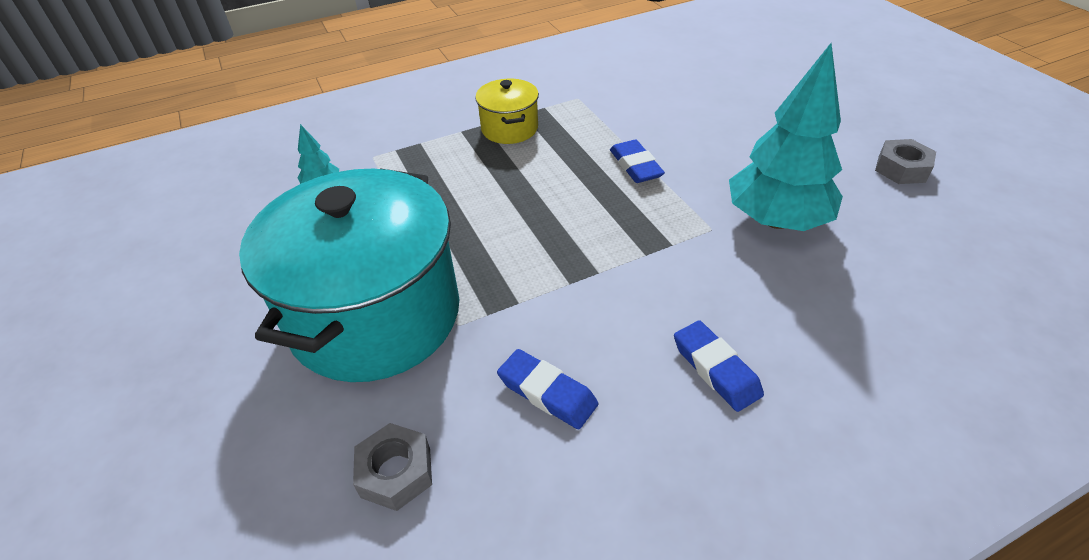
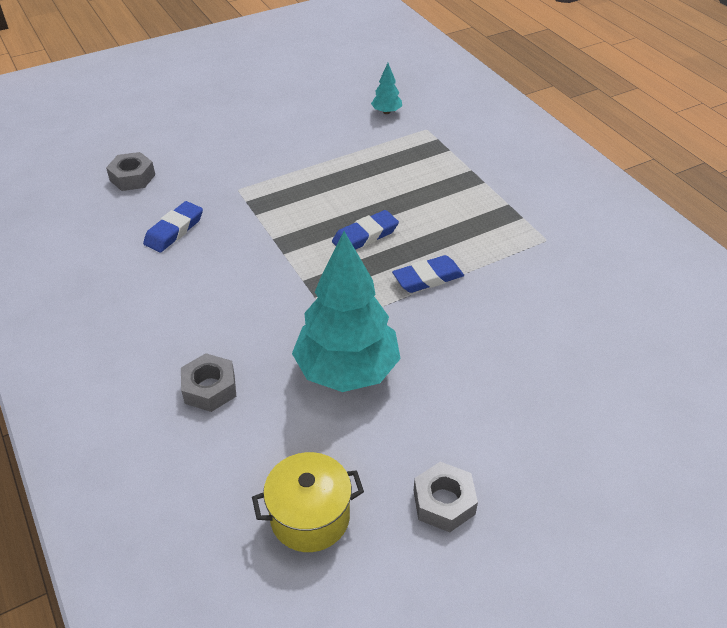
camera: 85 degrees right, 0 degrees up
turquoise pot [239,168,459,382] -> none
yellow pot [475,79,539,144] -> yellow pot moved to [252,452,364,552]
blue eraser [674,320,764,412] -> blue eraser moved to [332,210,399,250]
none -> grey nut [181,353,236,412]

